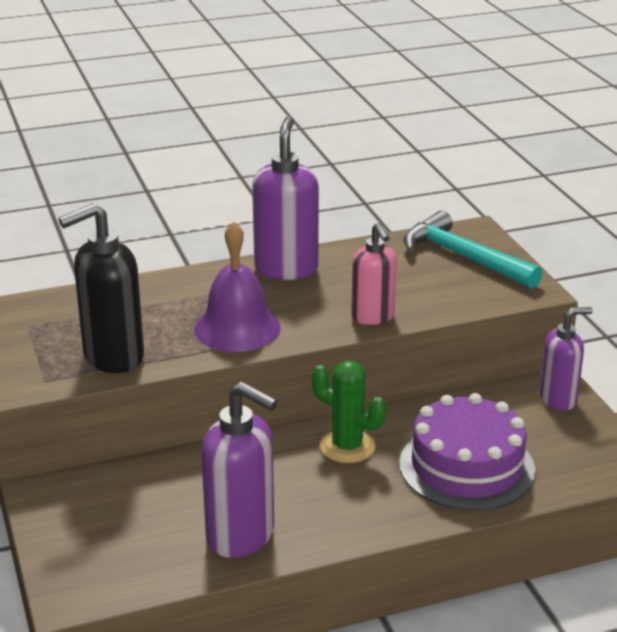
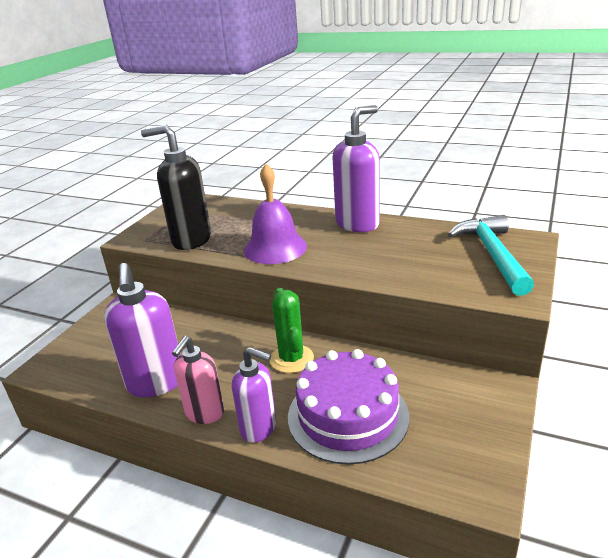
camera: 45 degrees right, 0 degrees up
pink soap dispenser [351,223,397,325] -> pink soap dispenser moved to [172,336,224,424]
purple soap dispenser [539,307,593,411] -> purple soap dispenser moved to [232,347,276,443]

